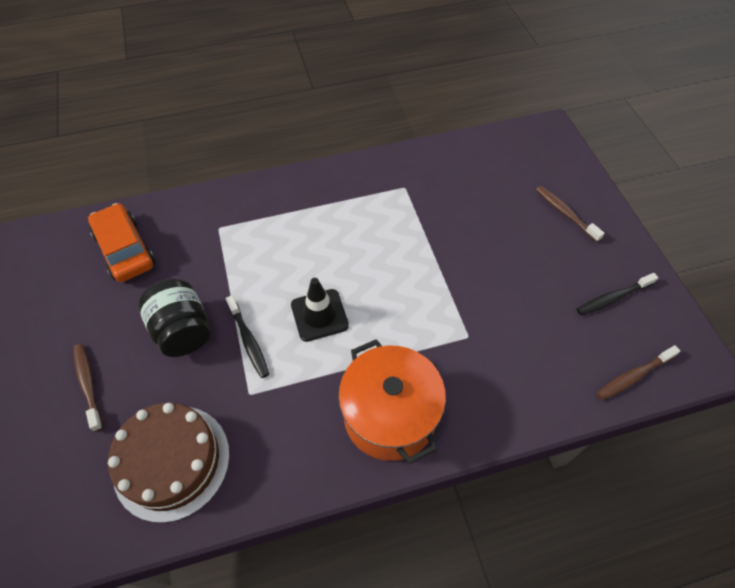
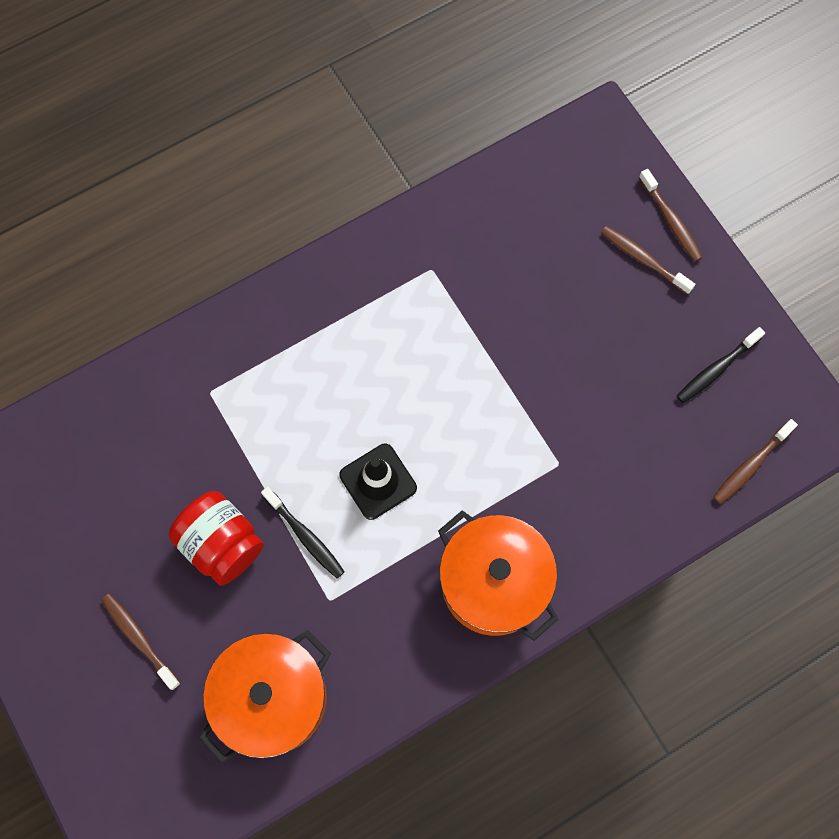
camera: 15 degrees left, 15 degrees up
orange car [88,203,155,282] -> none
brown cake [108,403,230,523] -> orange pot [199,630,331,763]
black jar [138,279,210,357] -> red jar [169,491,264,586]
none -> brown toothbrush [639,169,703,262]

